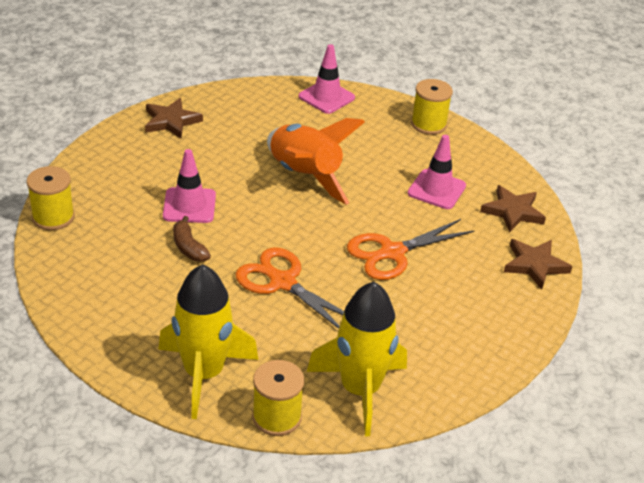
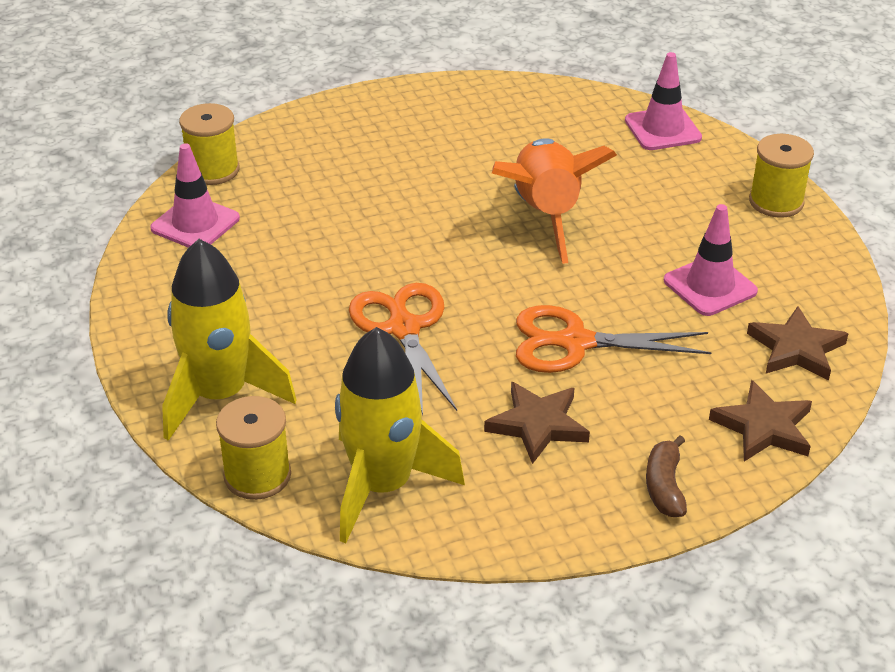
camera: 35 degrees right, 0 degrees up
brown star [145,98,203,139] -> brown star moved to [484,382,590,464]
pink traffic cone [163,149,216,223] -> pink traffic cone moved to [150,143,240,248]
brown banana [173,216,211,262] -> brown banana moved to [646,436,687,517]

